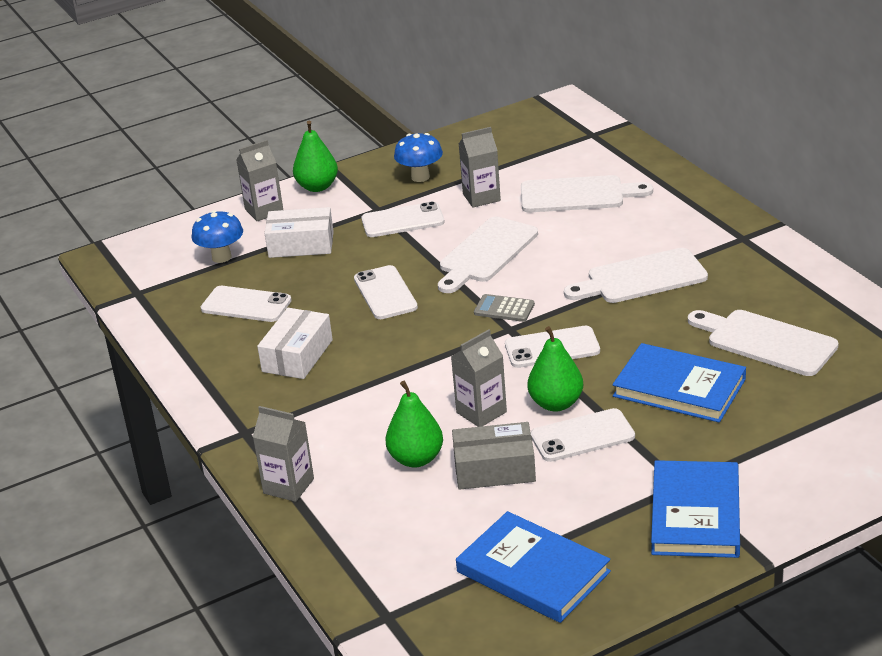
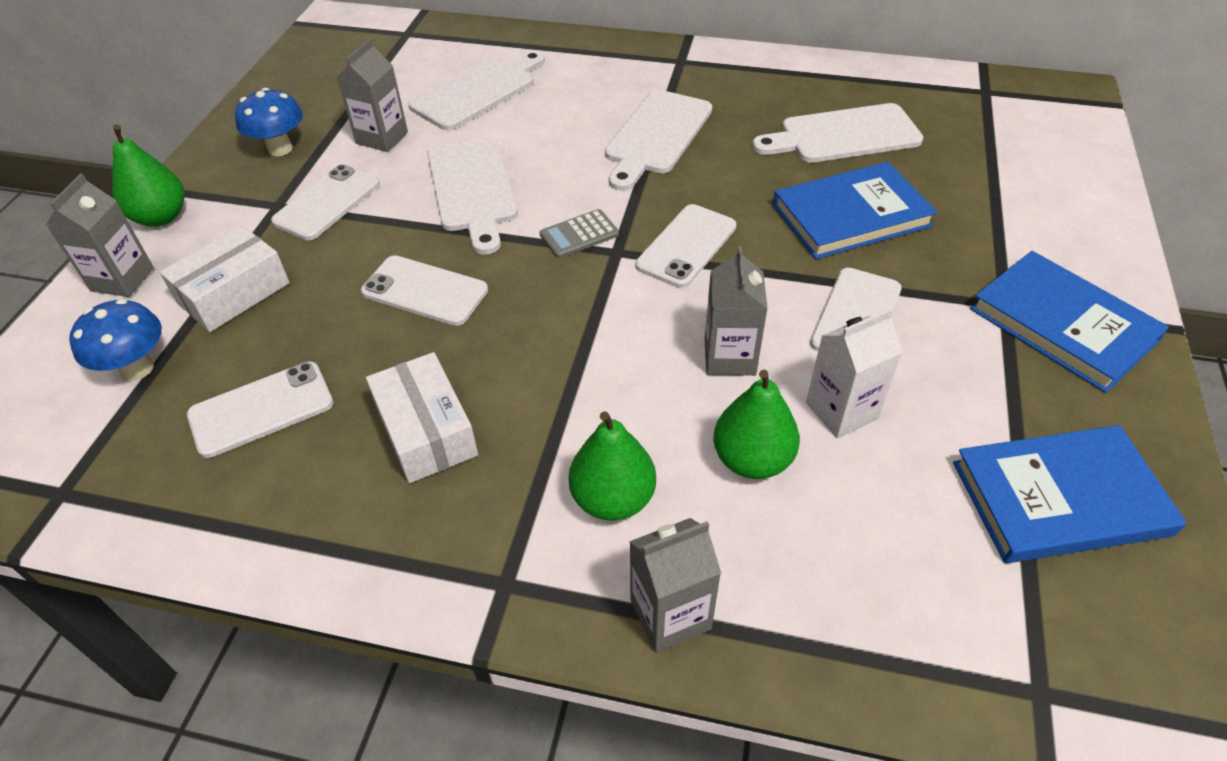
camera: 50 degrees left, 15 degrees up
grey box [452,422,536,490] -> white carton [806,308,903,438]
green pear [527,326,583,412] -> green pear moved to [569,411,656,520]

